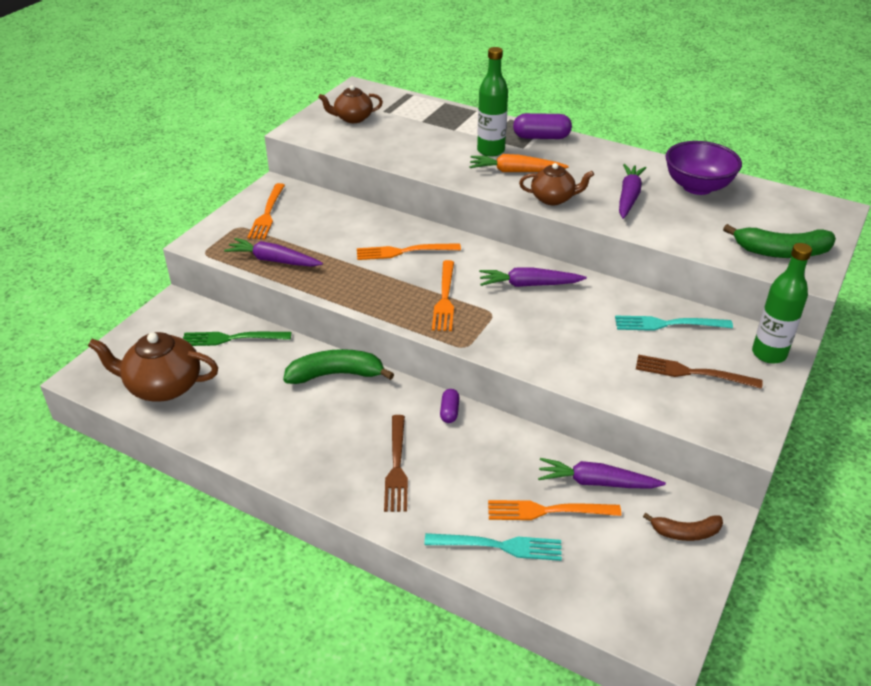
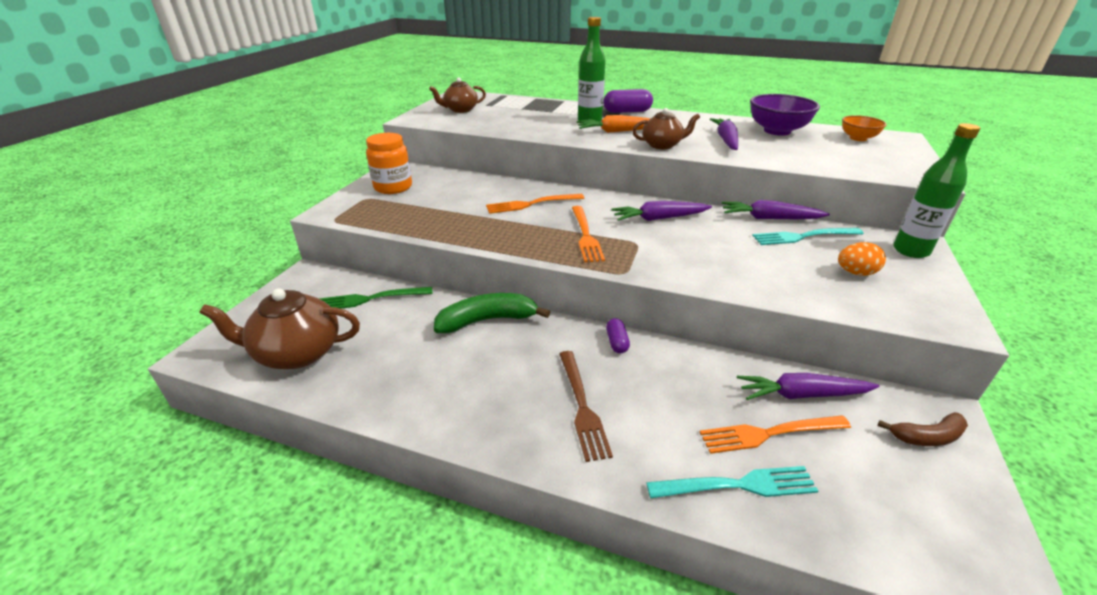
camera: 10 degrees left, 5 degrees down
purple carrot [224,238,323,267] -> purple carrot moved to [722,200,830,219]
orange fork [247,183,285,240] -> orange jar [366,133,412,194]
brown fork [636,354,763,389] -> orange egg [838,242,886,276]
green banana [723,224,836,258] -> none
none -> orange bowl [842,115,887,141]

